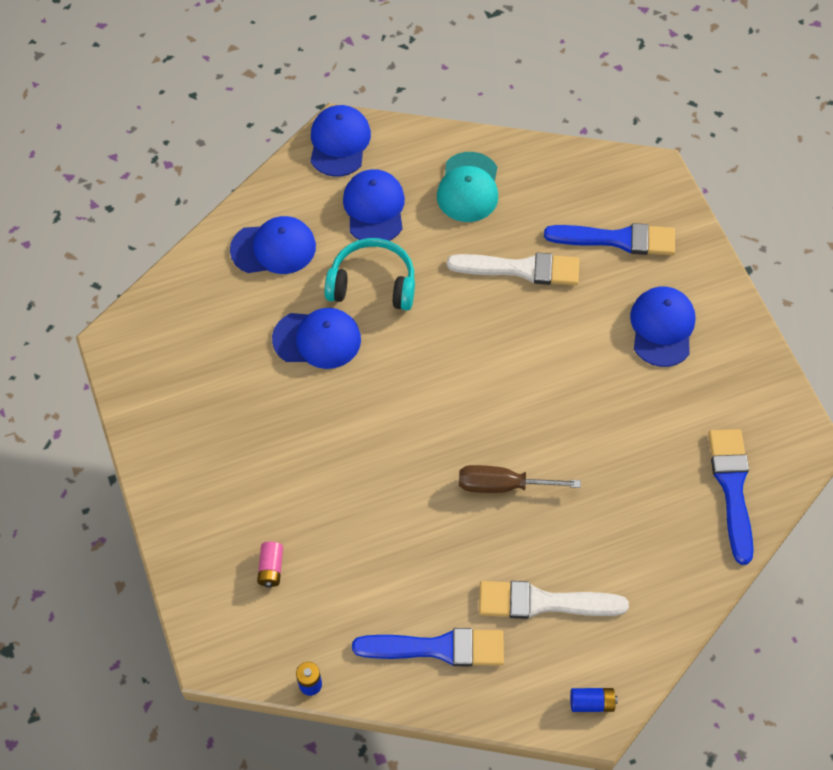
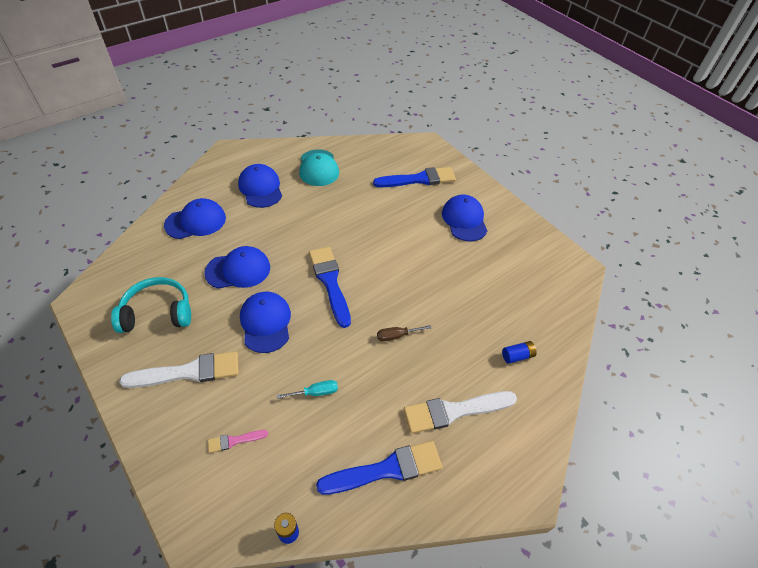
camera: 20 degrees left, 10 degrees down
pink battery [257,542,283,588] -> pink brush [208,430,268,453]
blue cap [310,105,371,177] -> blue cap moved to [240,292,291,353]
turquoise headphones [325,238,415,310] -> turquoise headphones moved to [111,277,191,333]
white brush [447,253,579,285] -> white brush moved to [119,351,239,388]
brown screwdriver [459,465,581,493] -> brown screwdriver [377,325,431,341], size x0.62
blue battery [570,688,618,712] -> blue battery moved to [502,341,537,364]
blue brush [708,429,754,565] -> blue brush moved to [309,247,351,328]
none -> turquoise screwdriver [277,380,338,399]

